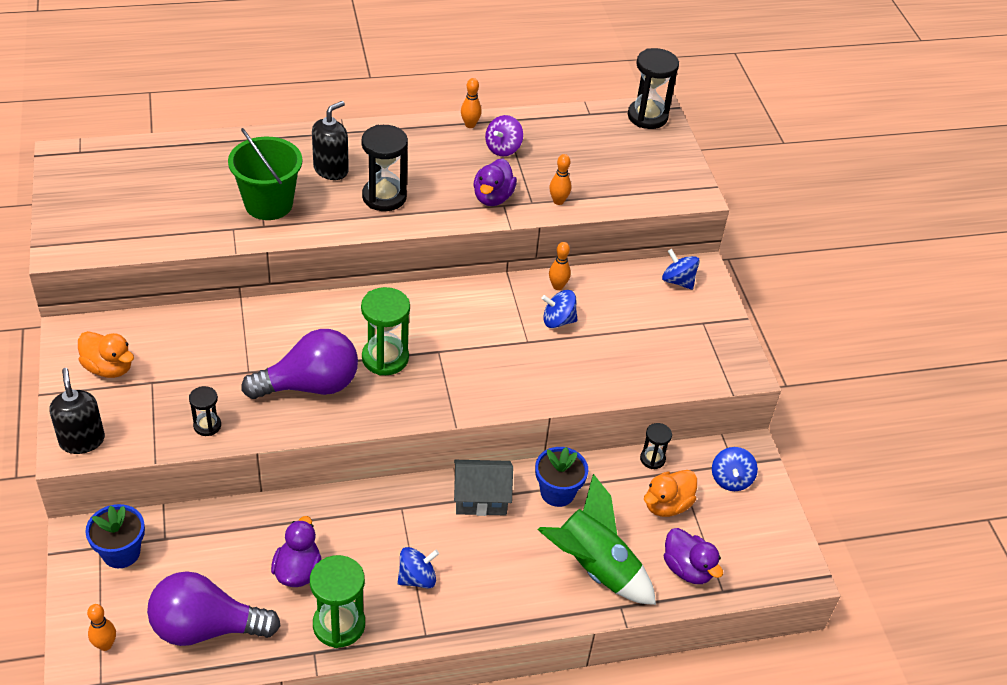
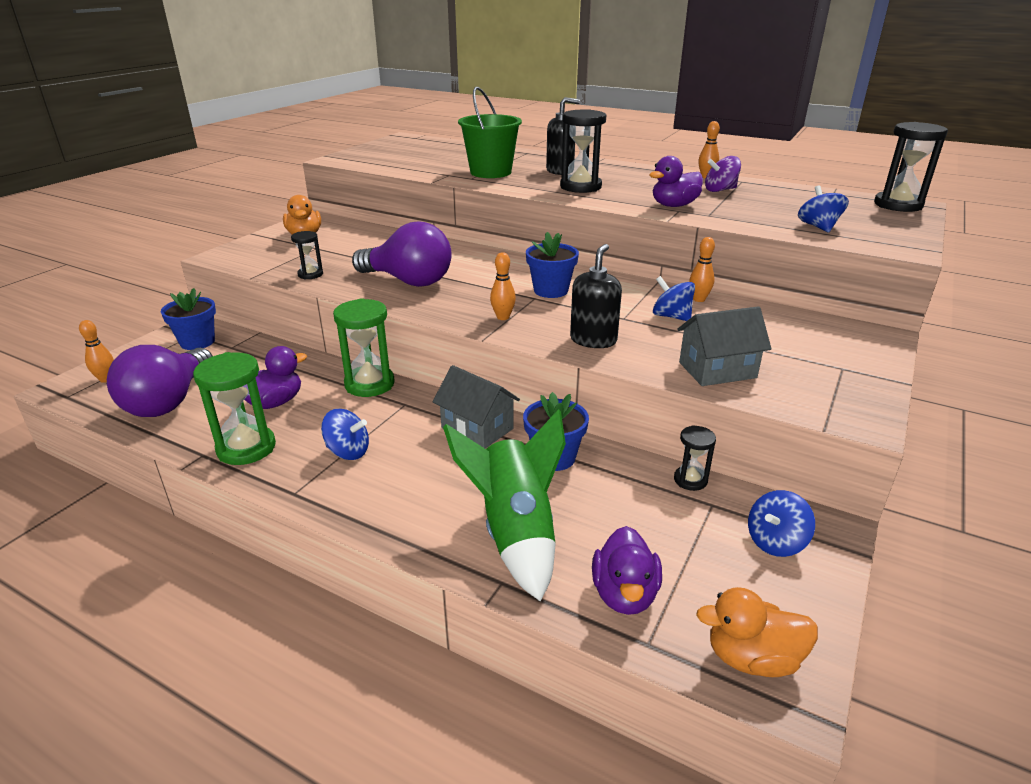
camera: 45 degrees right, 15 degrees down
black soap dispenser [49,368,105,454] -> black soap dispenser moved to [570,244,622,348]
purple light bulb [147,571,281,646] -> purple light bulb turned 120 degrees counterclockwise [107,345,213,417]
green hourglass [361,287,410,376] -> green hourglass moved to [333,298,395,397]
orange bowling pin [549,154,571,205] -> orange bowling pin moved to [490,252,516,320]
orange duck [644,470,697,517] -> orange duck moved to [696,587,818,677]
blue spinning top [662,249,700,290] -> blue spinning top moved to [798,185,849,232]
none -> blue flower pot [526,232,579,298]
none -> grey house [677,306,771,386]

